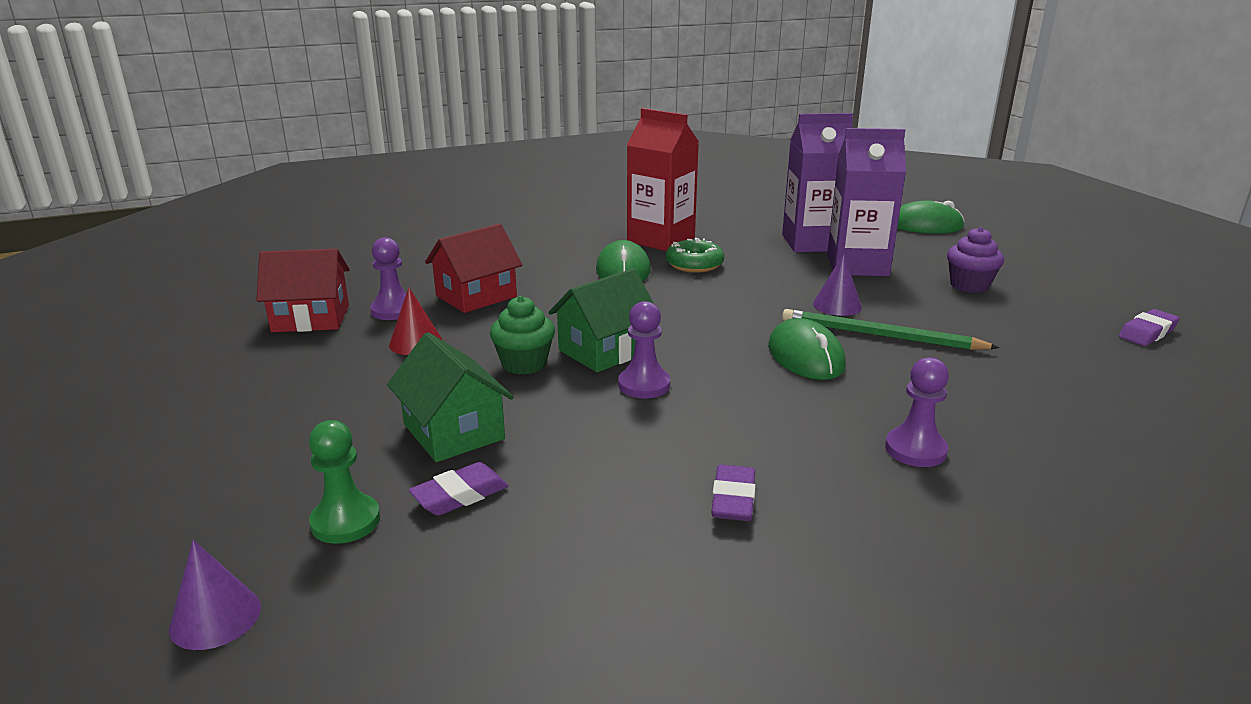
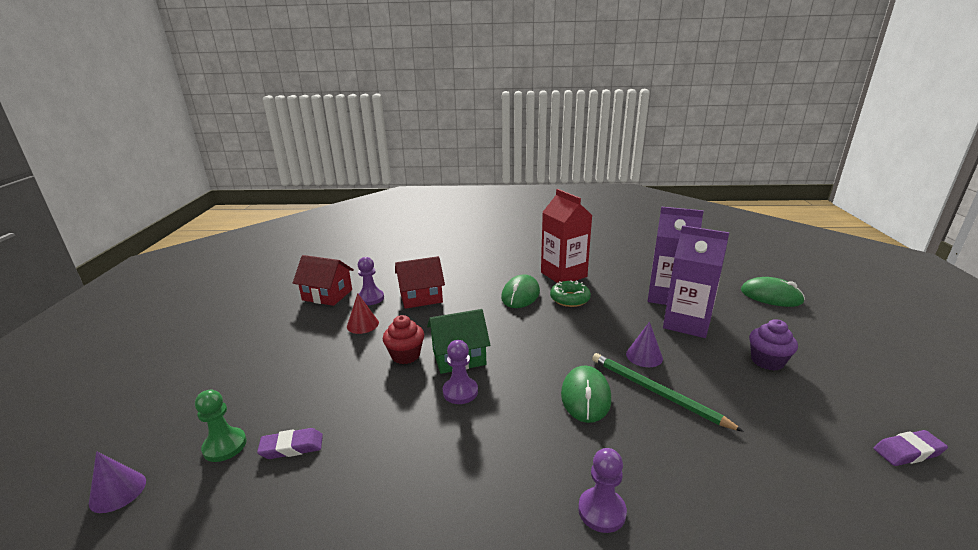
camera: 25 degrees right, 0 degrees up
green house [387,332,514,462] -> none
green cupcake [490,296,555,375] -> red cupcake [383,315,424,364]
purple eraser [711,464,756,521] -> none

